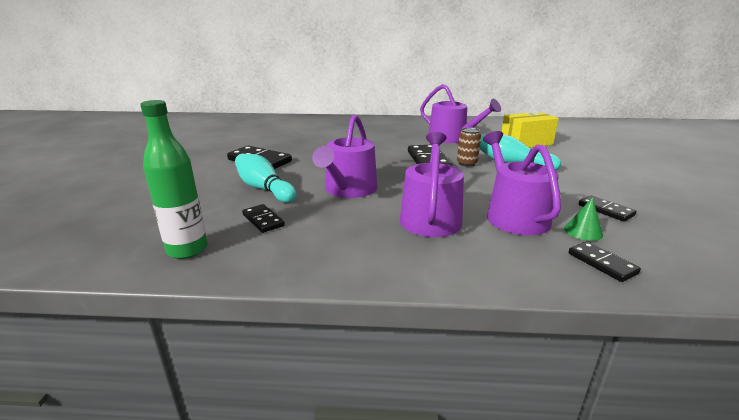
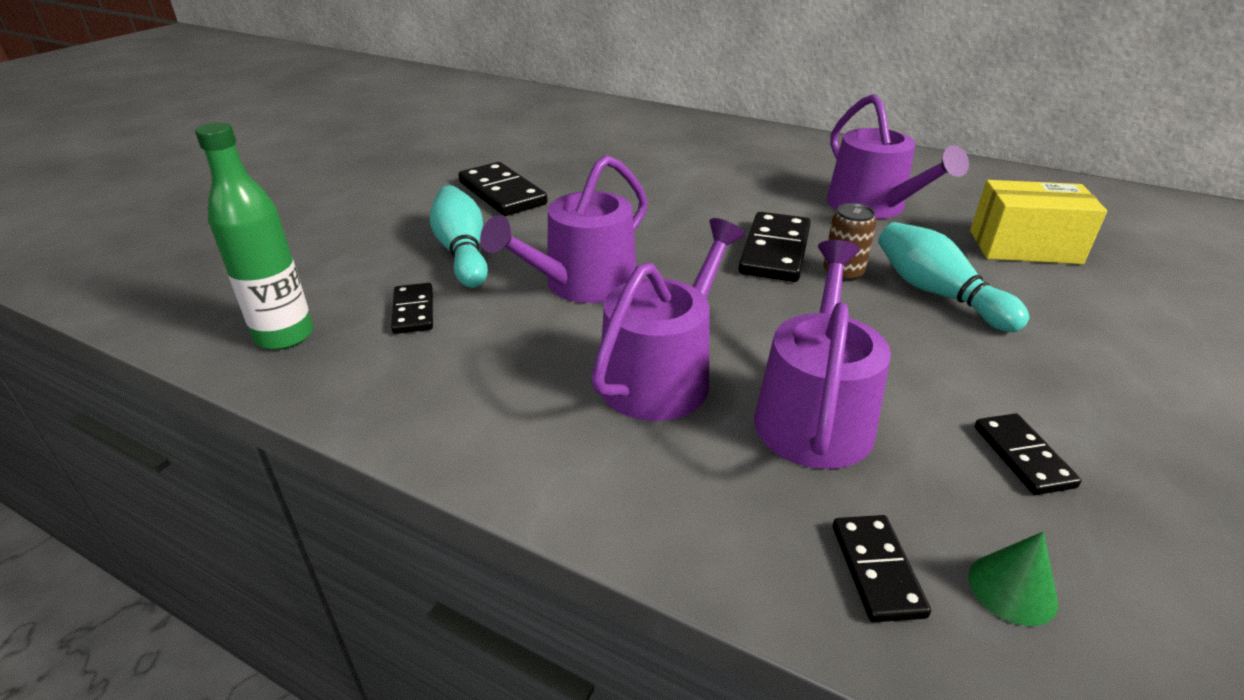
camera: 25 degrees right, 10 degrees up
green cone [564,197,603,241] -> green cone moved to [968,532,1058,626]

